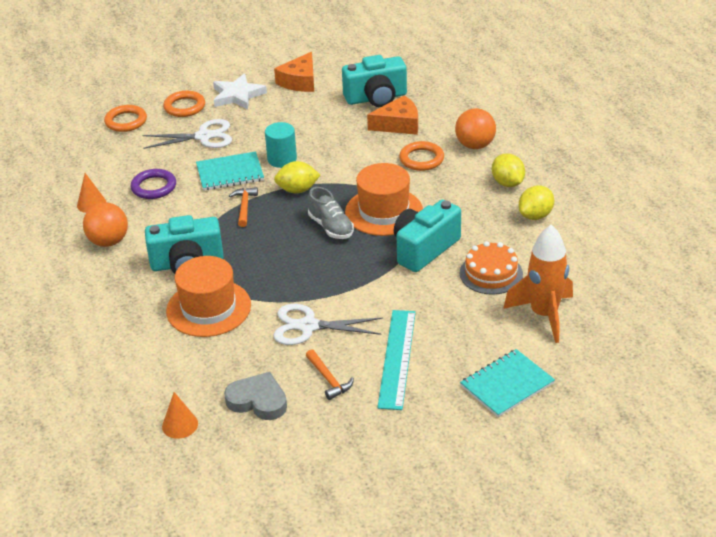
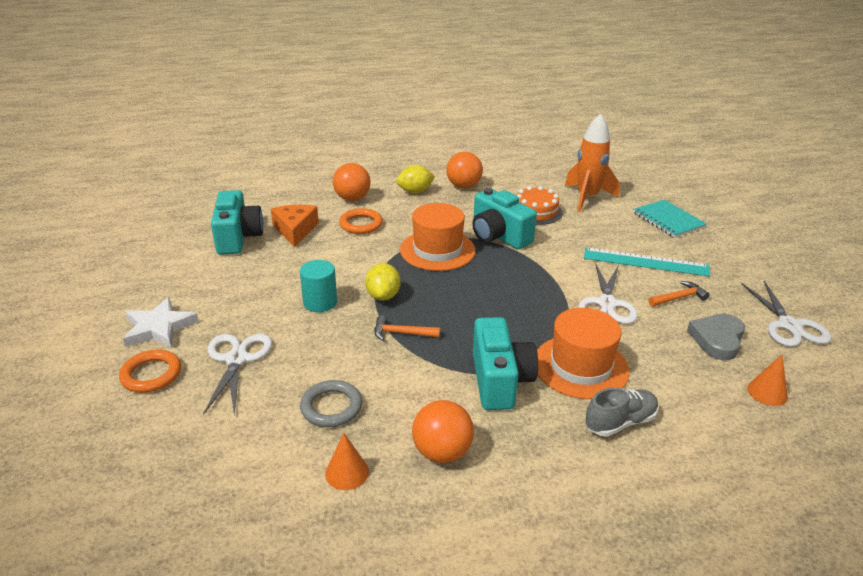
camera: 85 degrees left, 5 degrees down
orange ring [104,105,147,132] -> none
purple ring [131,169,176,199] -> grey ring [300,380,362,427]
turquoise notebook [196,152,264,191] -> none
orange cheese [274,52,314,92] -> none
grey shoe [308,187,354,239] -> grey shoe moved to [585,388,659,437]
yellow lemon [519,186,554,220] -> orange ball [446,152,483,188]
none -> white scissors [741,281,832,347]

